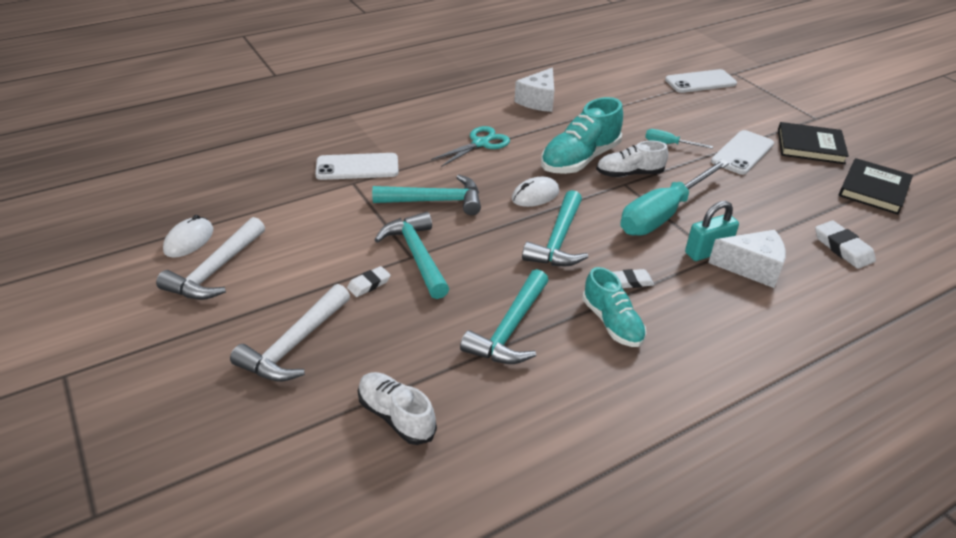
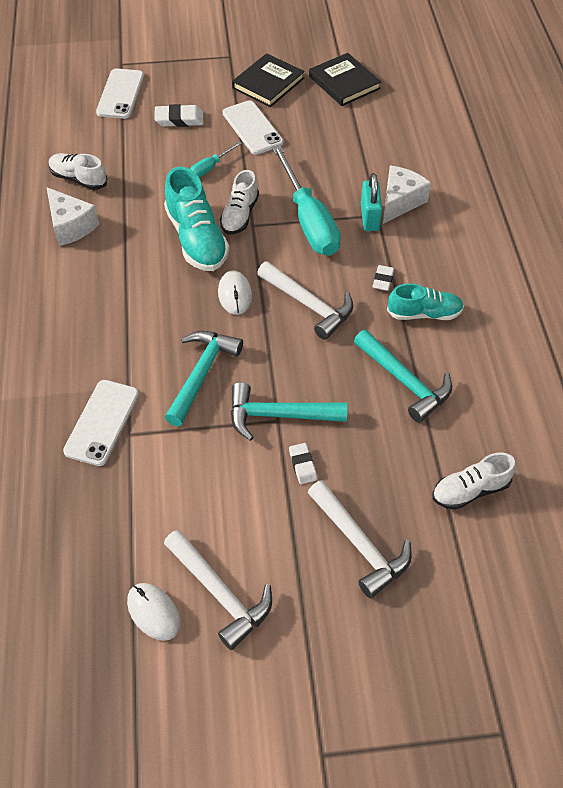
camera: 65 degrees left, 15 degrees up
turquoise scissors [431,126,510,167] -> none
turquoise hammer [522,190,588,266] -> white hammer [257,261,353,340]
white eraser [815,221,876,269] -> white eraser moved to [154,104,203,127]
none -> white shoe [49,153,107,190]

